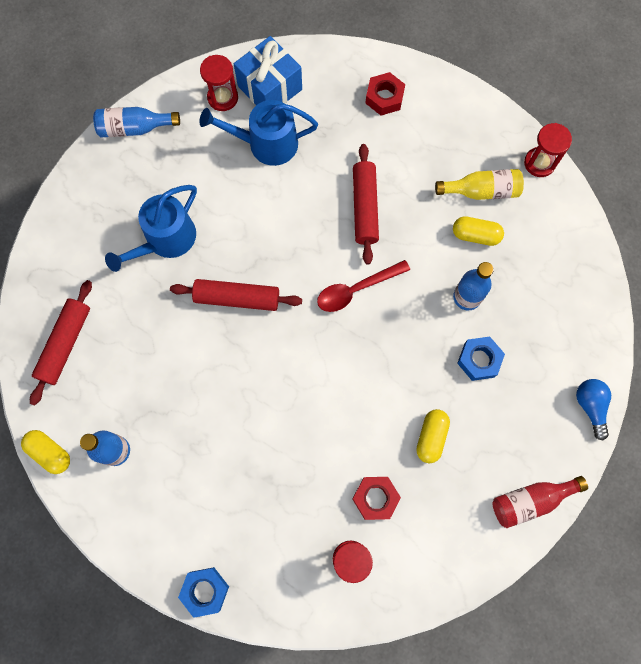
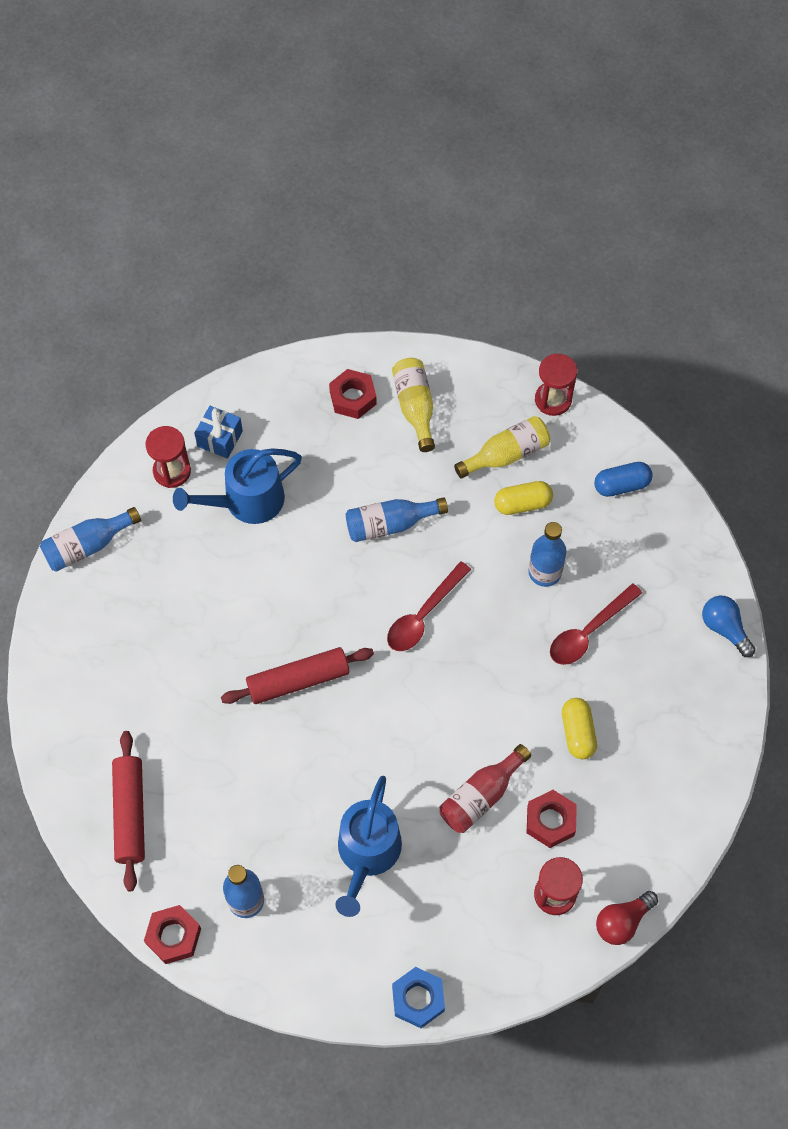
camera: 25 degrees left, 10 degrees down
yellow capsule [21,430,70,474] -> red nut [144,905,201,964]
blue watering can [105,185,197,272] -> blue watering can moved to [335,776,402,917]
blue gift [234,36,302,105] -> blue gift [194,406,243,459], size x0.61
red rolling pin [353,144,379,265] -> blue bottle [346,497,448,542]
blue nut [457,337,505,381] -> red spoon [550,583,642,665]
red bottle [492,476,588,528] -> red bottle moved to [439,744,531,833]
none -> yellow bottle [392,358,435,452]
none -> blue capsule [594,462,653,497]
none -> red light bulb [596,891,658,945]

